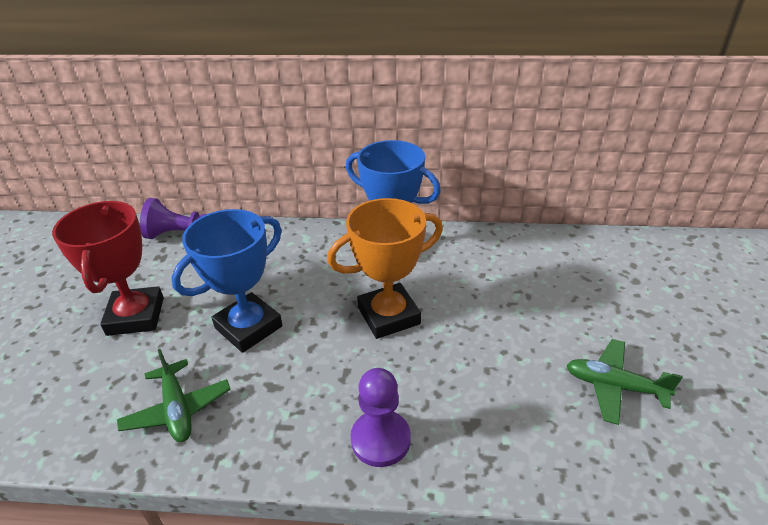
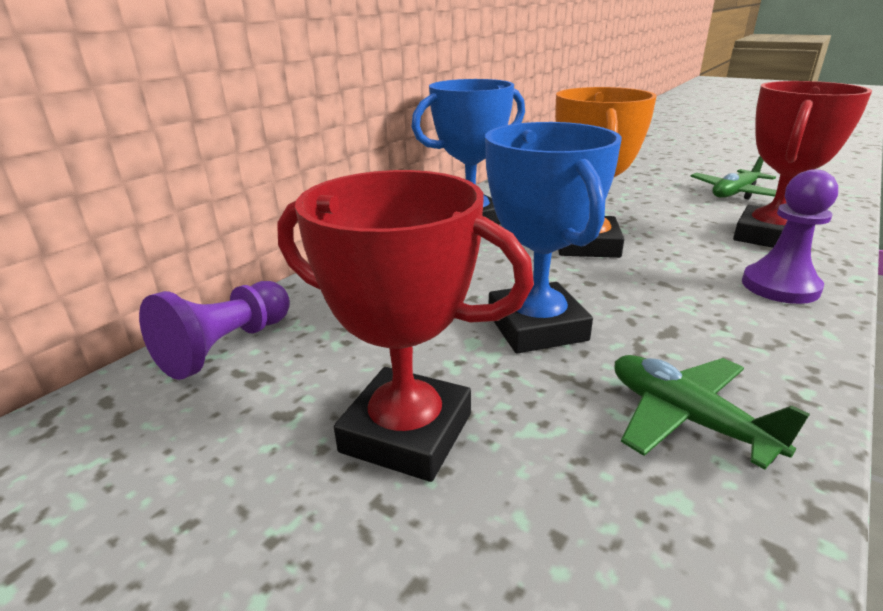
camera: 60 degrees left, 10 degrees down
green plane [117,349,231,442] -> green plane turned 135 degrees counterclockwise [615,355,810,470]
none -> red trophy [733,81,872,248]

